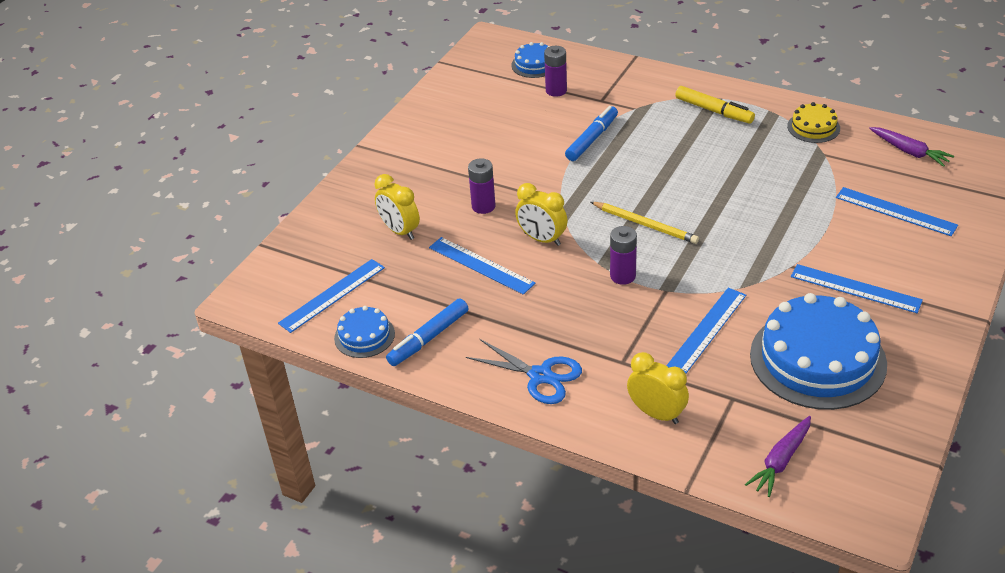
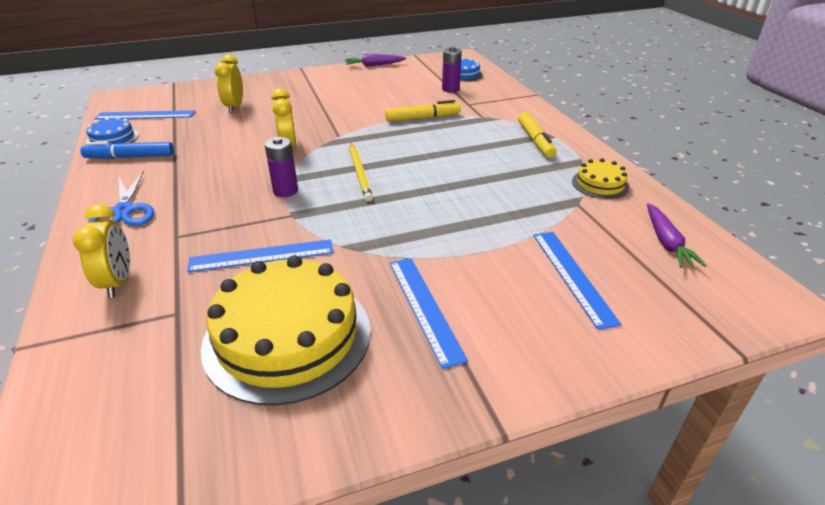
camera: 40 degrees right, 5 degrees down
blue ruler [429,237,535,295] -> none
purple battery [468,158,495,214] -> none
blue marker [565,106,618,161] -> yellow marker [385,100,461,122]
purple carrot [745,416,811,497] -> purple carrot moved to [345,54,406,67]
blue cake [750,293,887,410] -> yellow cake [201,255,371,405]

